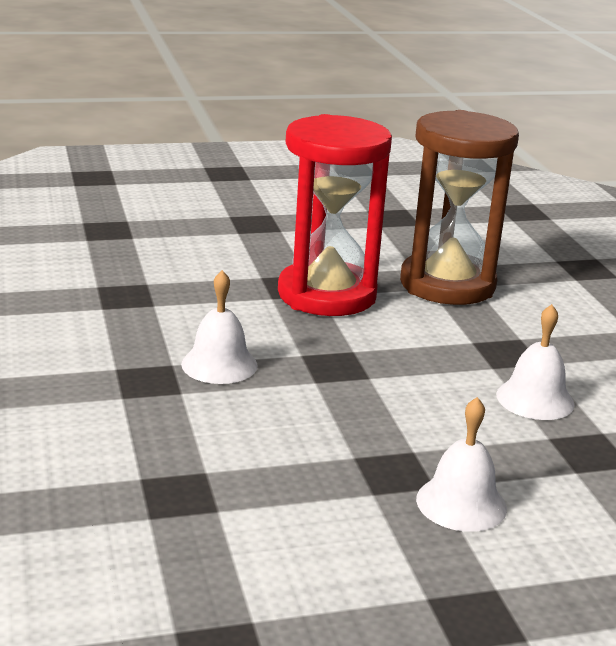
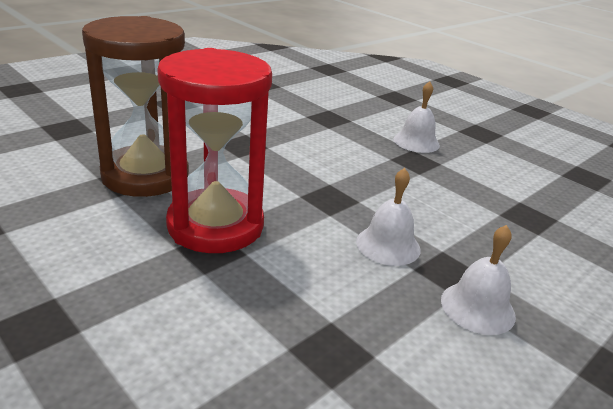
camera: 120 degrees left, 5 degrees up
white bell [496,304,575,420] -> white bell moved to [441,225,516,335]

